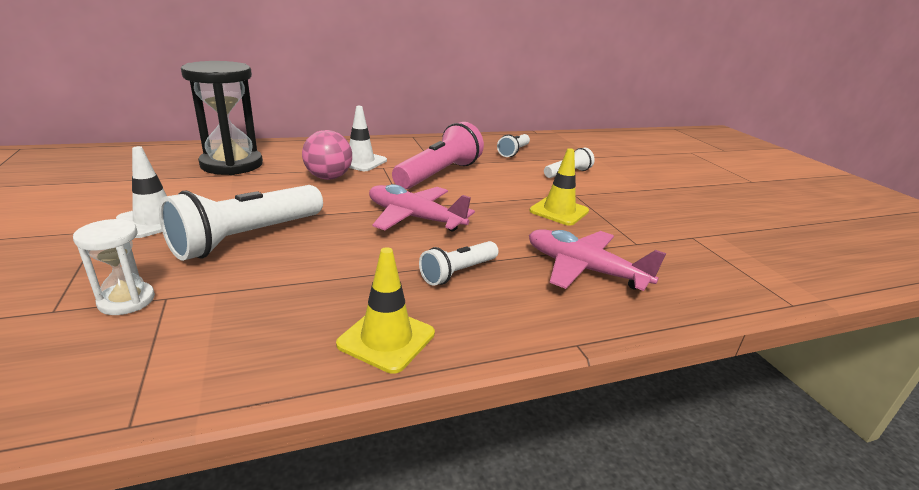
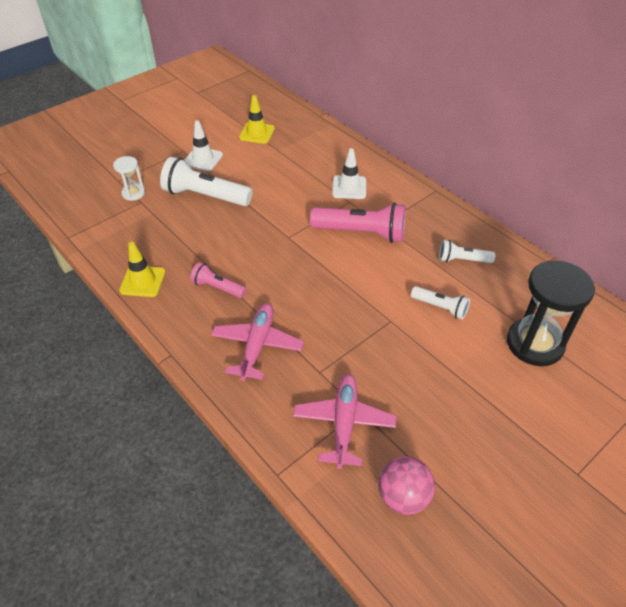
camera: 70 degrees right, 20 degrees up
black hourglass [181,61,263,175] -> black hourglass moved to [507,260,595,366]
pink ball [302,130,352,180] -> pink ball moved to [378,456,435,515]
pink plane [369,184,475,231] -> pink plane moved to [293,374,396,469]
white flashlight [419,241,499,286] -> pink flashlight [190,262,246,298]
yellow traffic cone [529,148,589,226] -> yellow traffic cone moved to [239,95,275,144]

